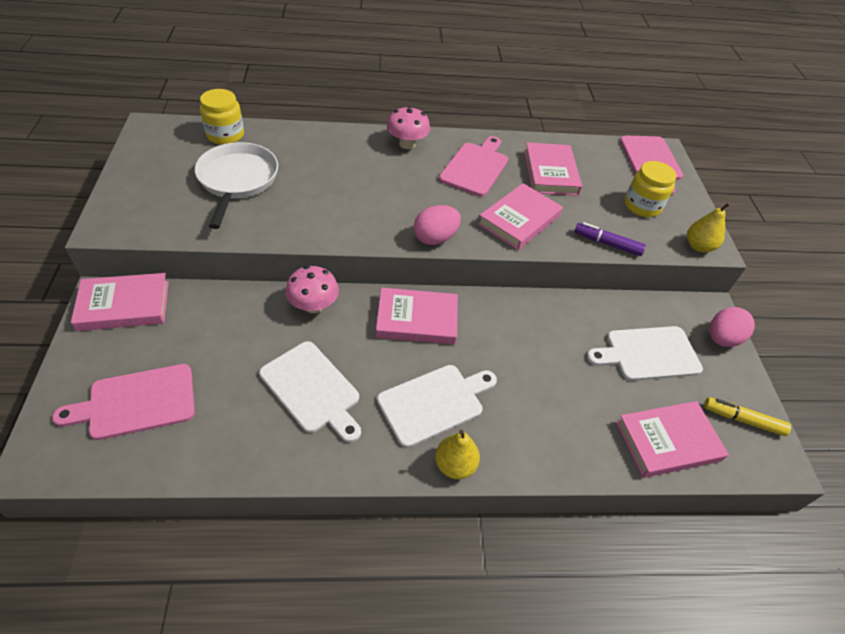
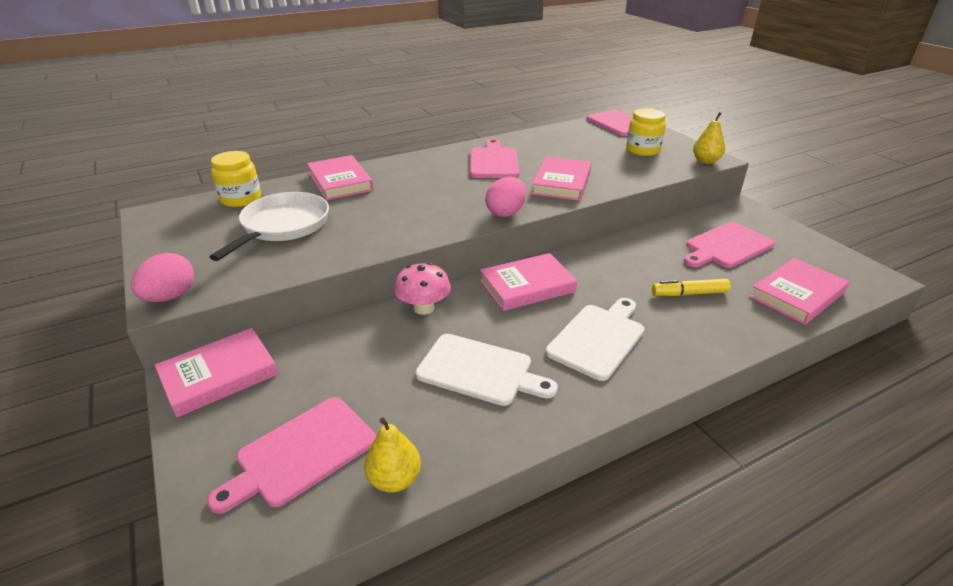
camera: 20 degrees left, 15 degrees down
white pan [195,142,278,229] -> white pan turned 45 degrees clockwise [209,192,329,261]
pink mushroom [387,106,430,149] -> none
yellow pear [435,430,480,479] -> yellow pear moved to [364,418,421,493]
pink book [524,143,582,196] -> pink book moved to [307,155,374,200]
purple marker [574,222,646,256] -> none
white cutting board [587,326,703,381] -> pink cutting board [684,222,775,268]
yellow marker [704,397,791,436] -> yellow marker moved to [652,279,731,296]
pink egg [709,307,755,347] -> pink egg moved to [131,253,194,302]

